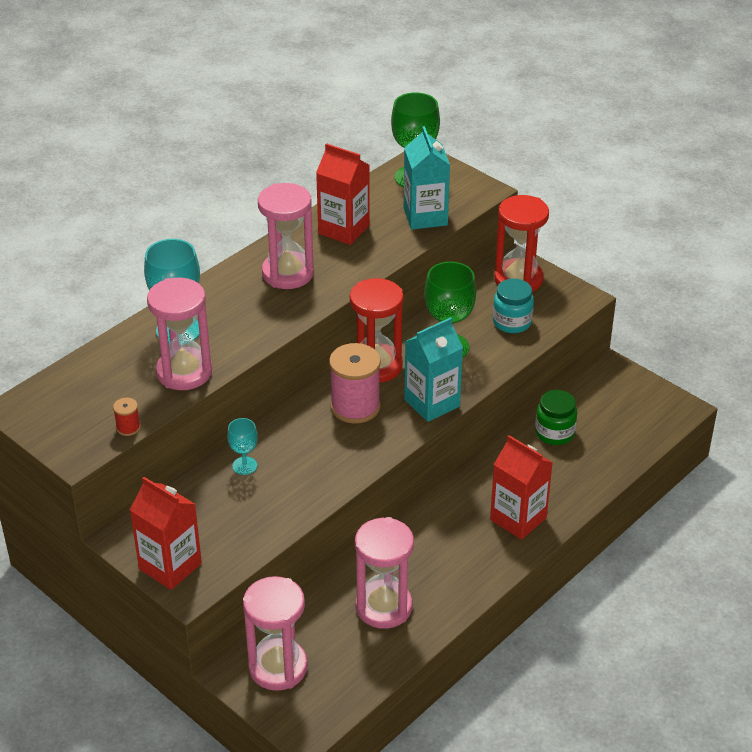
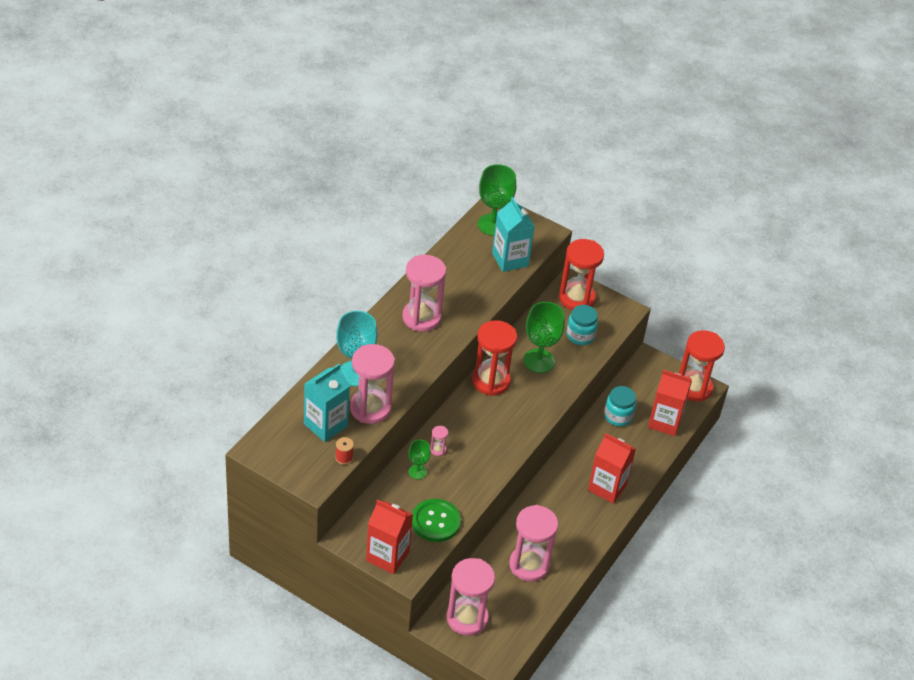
camera: 15 degrees left, 5 degrees up
turquoise goblet [227,418,258,475] -> green goblet [408,440,431,479]
red carton [316,143,370,245] -> red carton moved to [648,370,692,436]
pink spool [329,343,381,424] -> none
turquoise carton [404,317,463,422] -> turquoise carton moved to [304,364,350,442]
green jar [535,390,577,445] -> turquoise jar [604,386,636,426]
none -> green button [412,499,461,542]
none -> pink hourglass [430,426,448,456]
none -> red hourglass [679,330,725,402]

